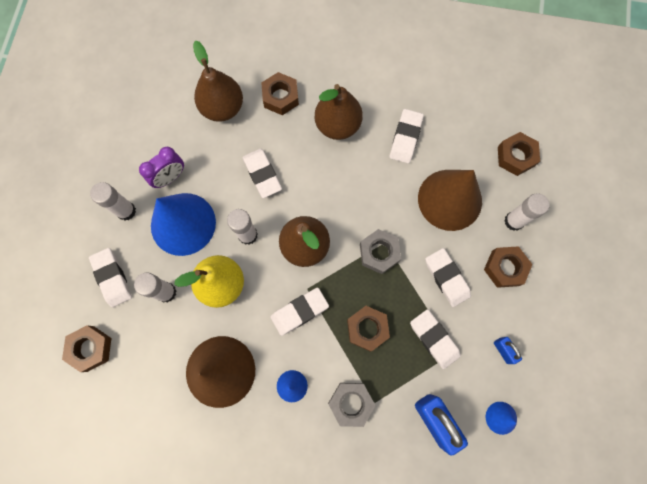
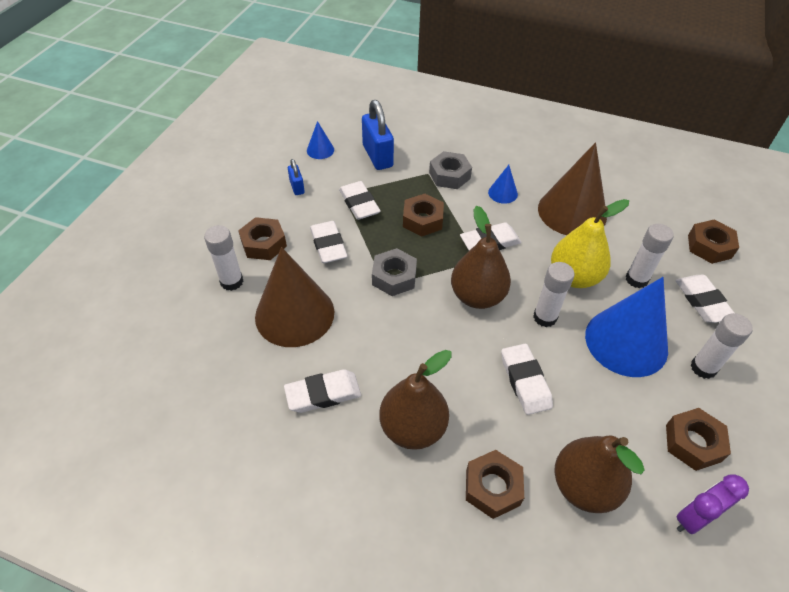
camera: 170 degrees left, 25 degrees down
purple clock [139,147,184,188] -> purple clock moved to [676,474,749,534]
white eraser [390,109,424,164] -> white eraser turned 45 degrees clockwise [284,369,361,413]
brown nut [498,132,540,176] -> brown nut moved to [666,408,731,471]

